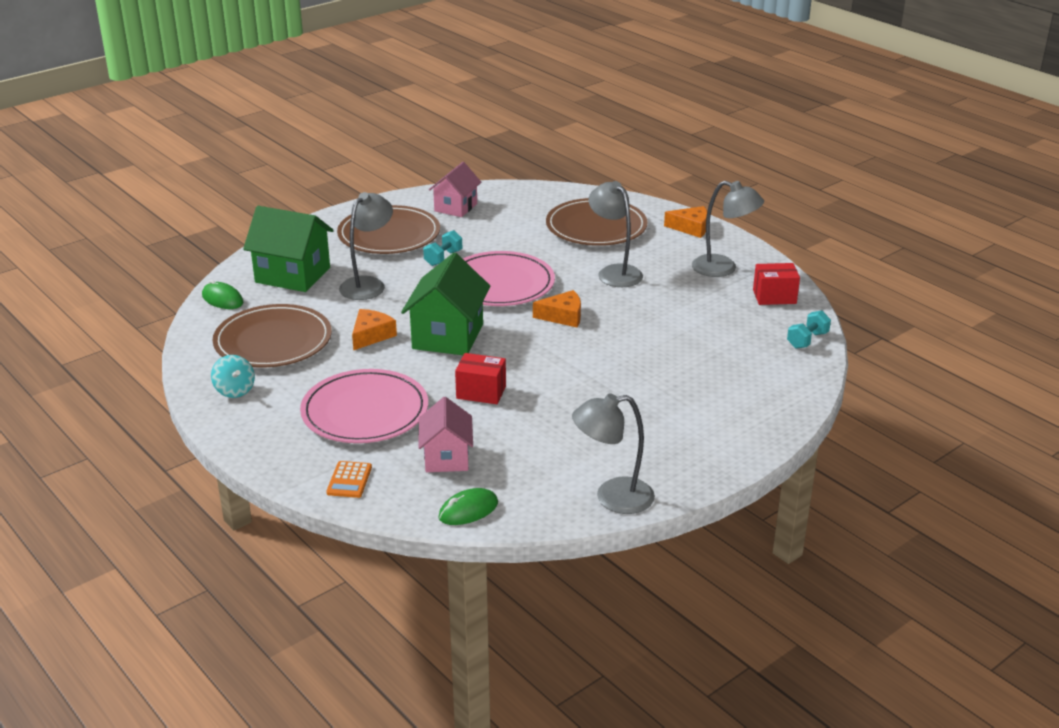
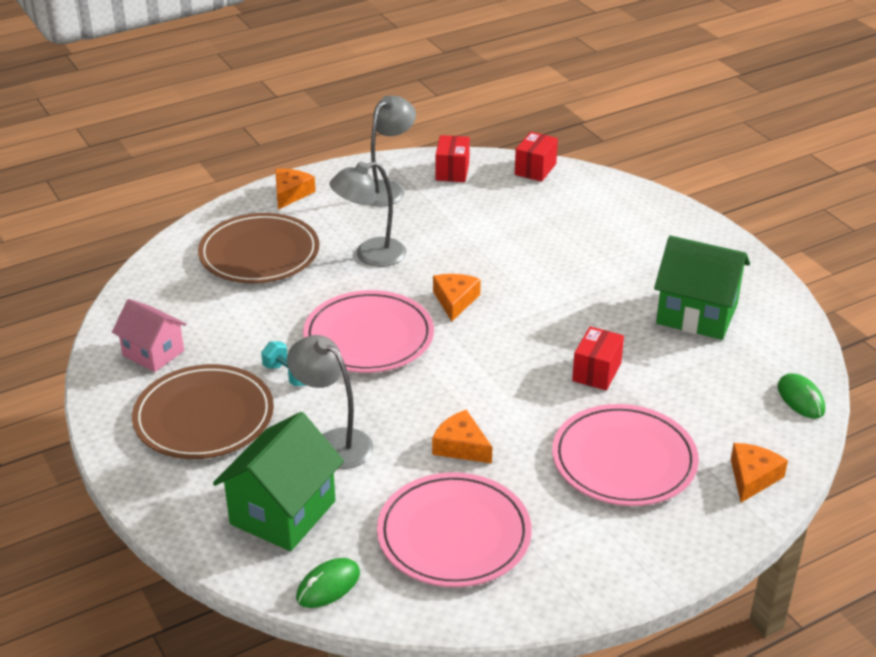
camera: 80 degrees left, 5 degrees up
turquoise spinning top [211,355,255,398] -> none
brown plate [212,304,332,367] -> pink plate [377,472,532,587]
orange calculator [326,461,372,498] -> orange cheese [731,443,788,503]
green house [401,253,491,355] -> green house moved to [654,236,750,340]
pink house [418,397,473,472] -> none
grey lamp [572,393,655,514] -> none
turquoise dumbbell [787,311,831,349] -> red box [515,132,558,182]

